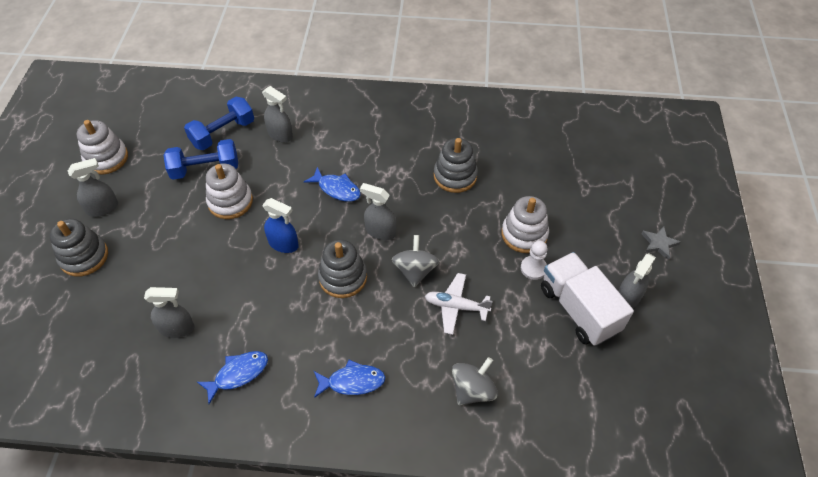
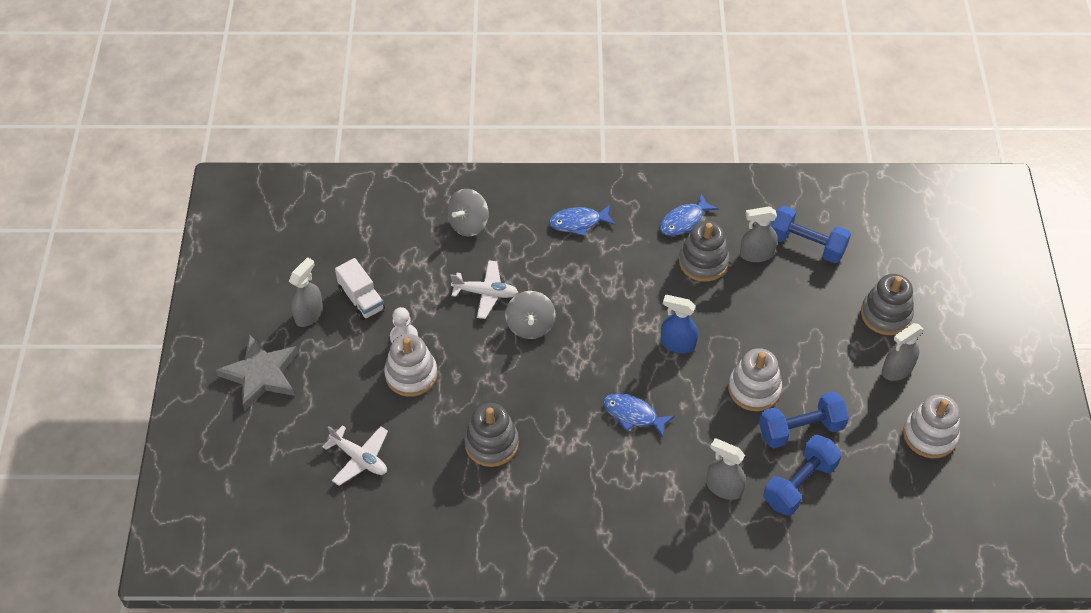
camera: 175 degrees right, 0 degrees up
grey stacking toy [318,239,367,298] -> grey stacking toy moved to [679,221,729,282]
grey spray bottle [360,183,396,240] -> none
white truck [541,252,634,346] -> white truck [335,258,385,320], size x0.62
grey star [641,226,681,260] -> grey star [216,334,298,411], size x1.94
none -> white plane [323,425,388,486]
none -> blue dumbbell [770,206,851,263]

